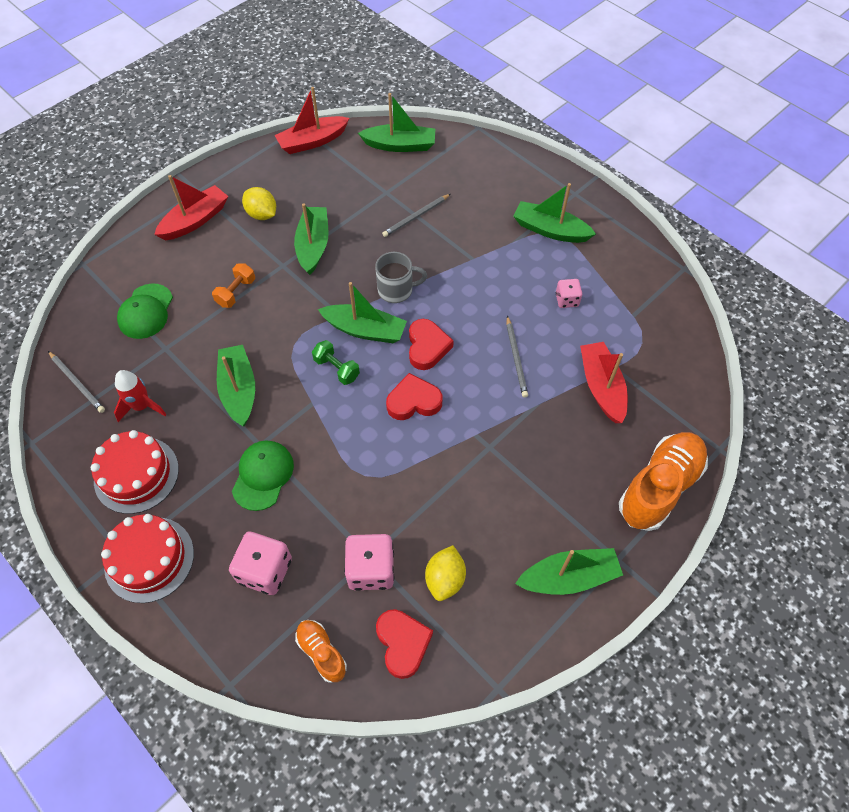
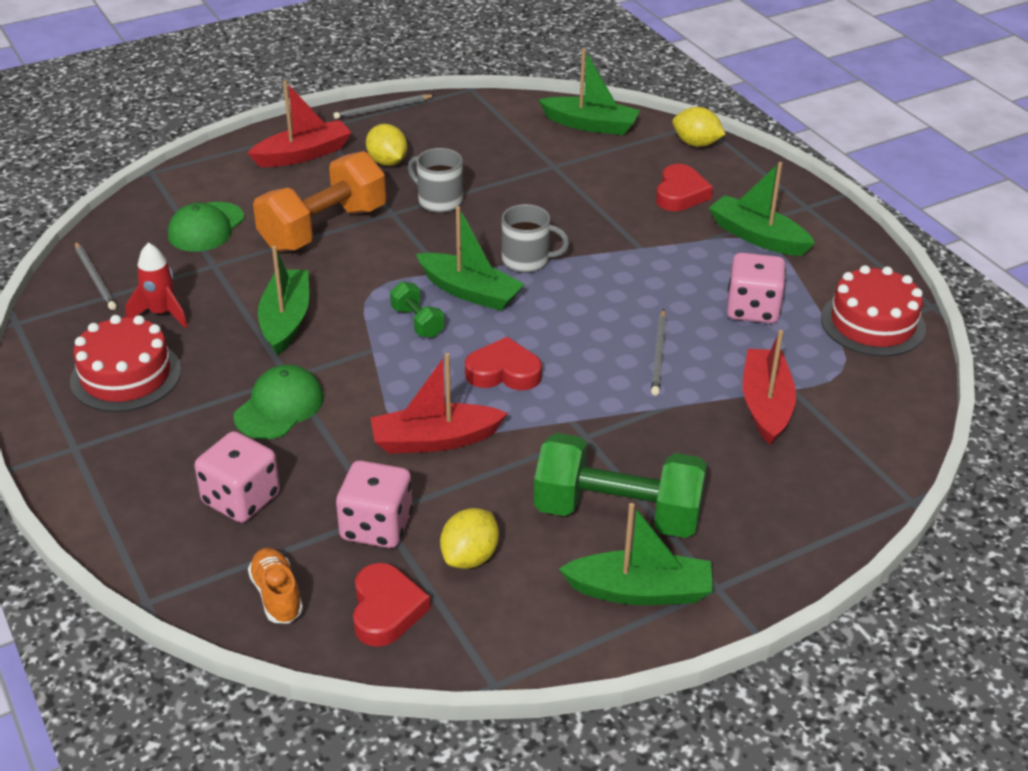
camera: 15 degrees right, 20 degrees down
red cake [101,514,194,603] -> red cake moved to [821,265,926,356]
orange dumbbell [212,263,255,308] -> orange dumbbell [253,151,386,252], size x2.15
red boat [274,87,349,154] -> red boat moved to [371,353,508,454]
green boat [294,203,329,275] -> grey mug [408,148,463,213]
grey pencil [382,194,451,237] -> grey pencil moved to [333,94,435,119]
red heart [409,319,454,370] -> red heart moved to [656,164,713,211]
pink dice [556,279,582,308] -> pink dice [727,253,786,323], size x1.73
orange shoe [619,432,708,531] -> none
none -> green dumbbell [534,433,707,538]
none -> yellow lemon [673,107,726,147]

